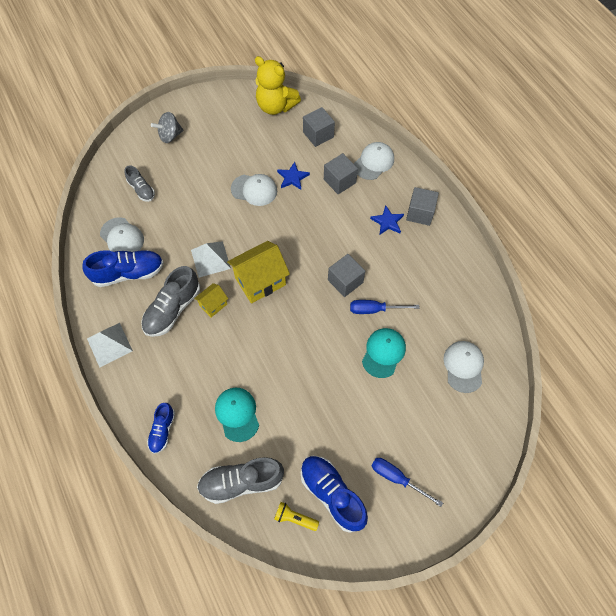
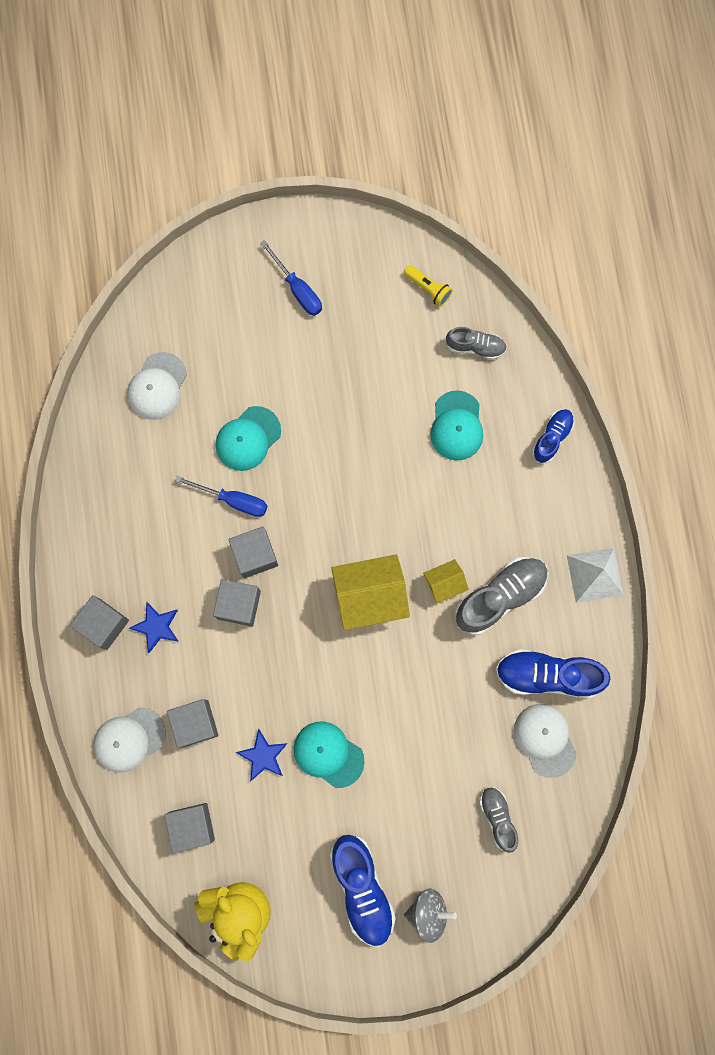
camera: 160 degrees left, 15 degrees up
white pyramid [191,241,231,278] -> none
grey shoe [197,457,284,504] -> grey shoe [446,327,507,360], size x0.59
white cap [231,174,277,206] -> turquoise cap [293,721,365,788]
blue shoe [301,456,368,533] -> blue shoe moved to [330,834,396,947]
none -> grey cube [213,579,261,627]

